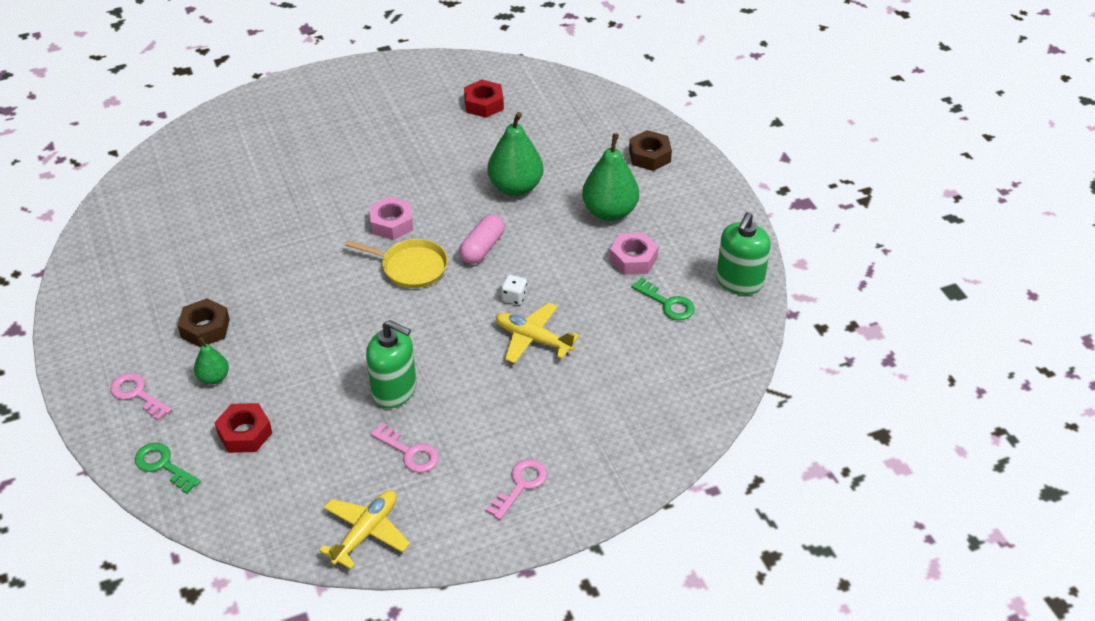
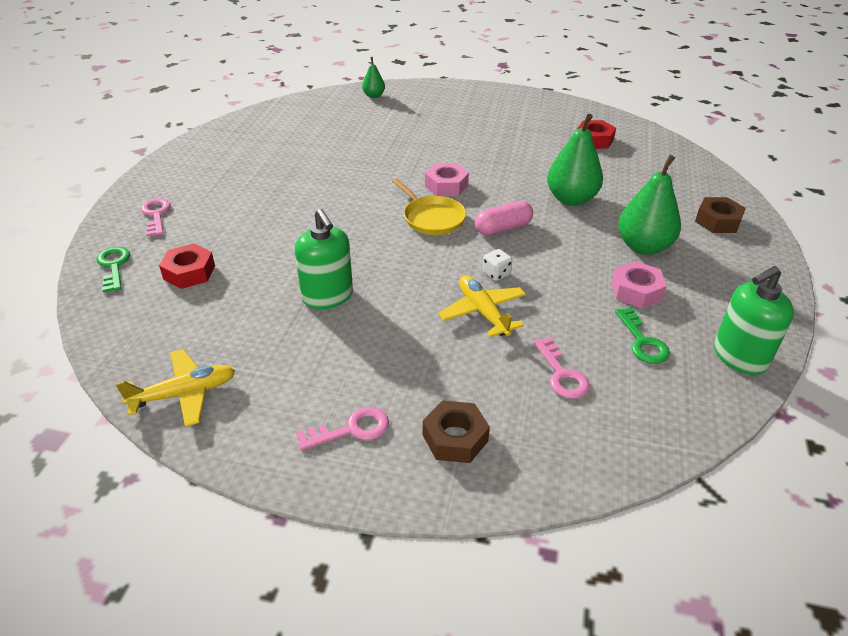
camera: 35 degrees right, 5 degrees down
brown nut [178,298,230,348] -> brown nut moved to [423,400,490,463]
green pear [194,337,229,384] -> green pear moved to [362,57,385,98]
pink key [371,423,439,473] -> pink key moved to [534,337,590,399]

